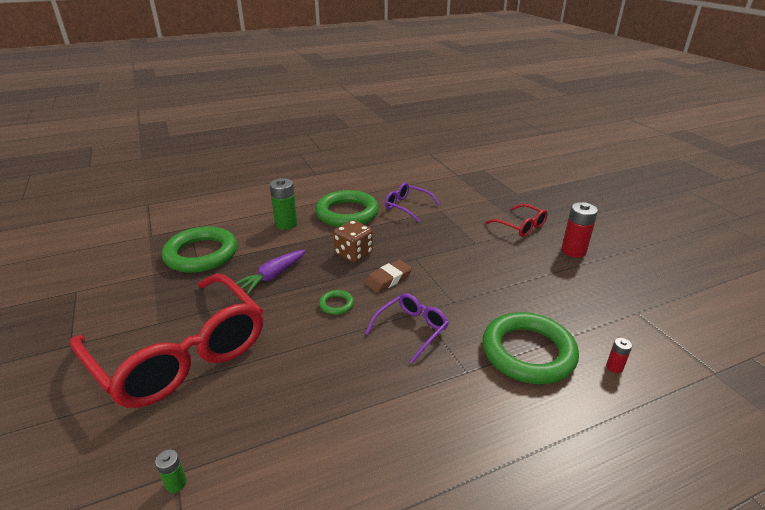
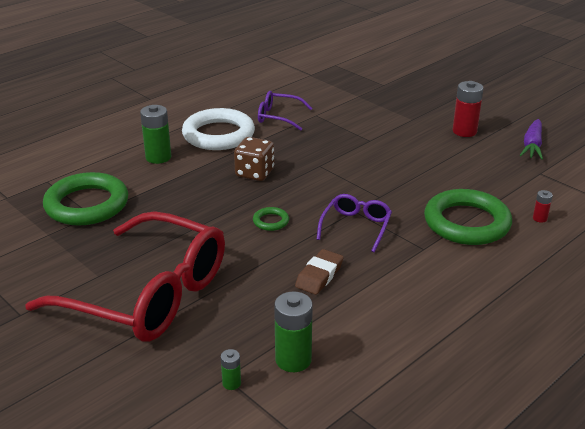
camera: 20 degrees left, 0 degrees up
purple carrot [236,250,306,294] -> purple carrot moved to [520,119,543,159]
green ring [315,190,379,227] -> white ring [182,108,255,150]
brown eraser [365,260,412,293] -> brown eraser moved to [295,249,344,295]
red glasses [485,204,548,237] -> none
none -> green battery [274,292,313,372]

